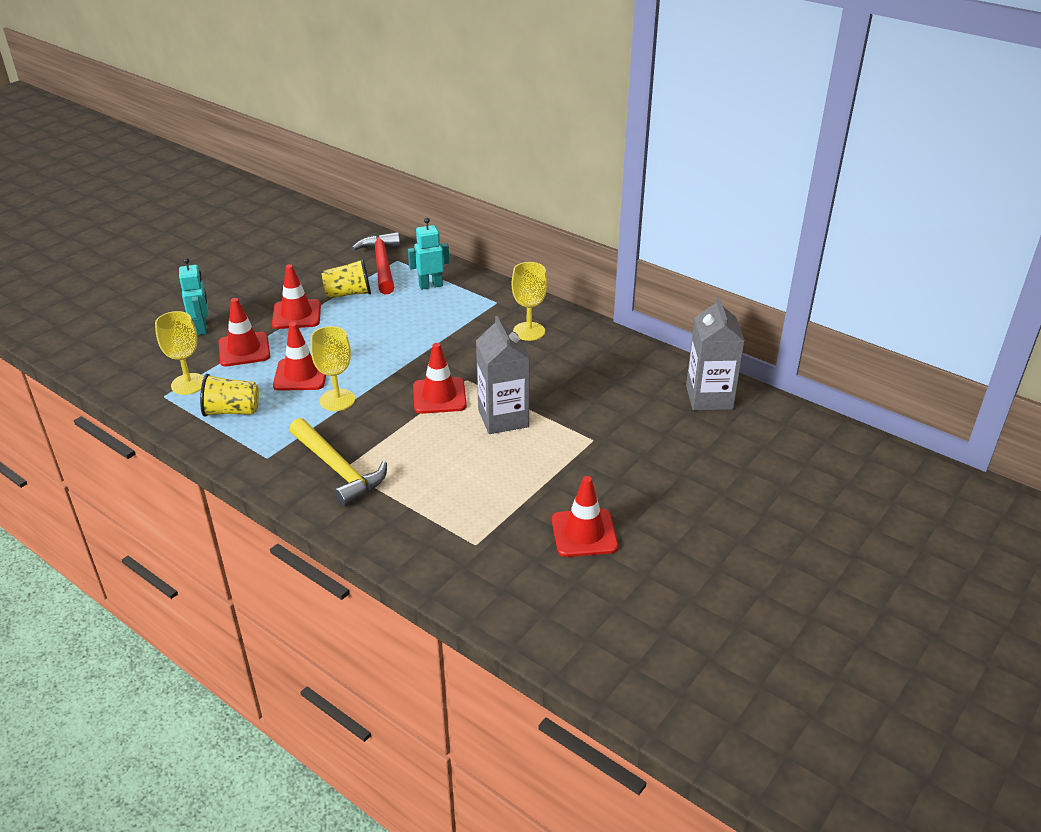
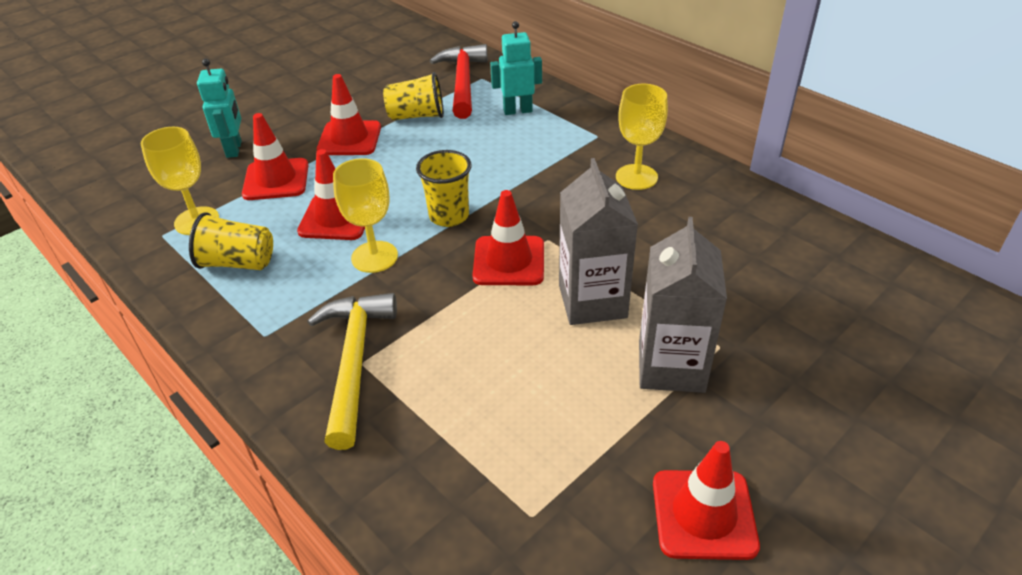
camera: 10 degrees right, 5 degrees up
yellow hammer [289,418,387,507] -> yellow hammer turned 150 degrees counterclockwise [307,293,397,450]
grey carton [686,296,745,410] -> grey carton moved to [639,217,727,393]
none -> yellow cup [416,150,472,227]

